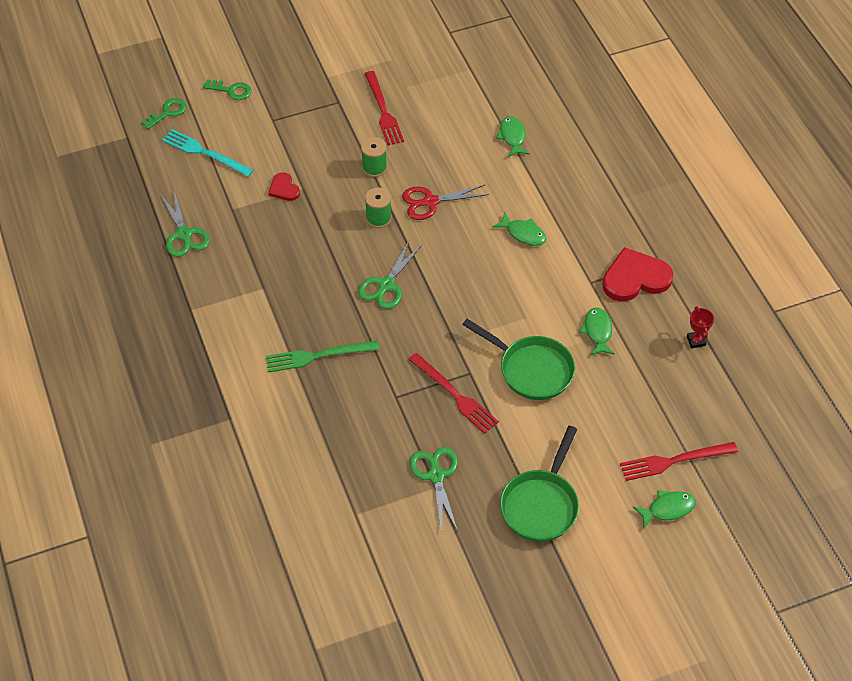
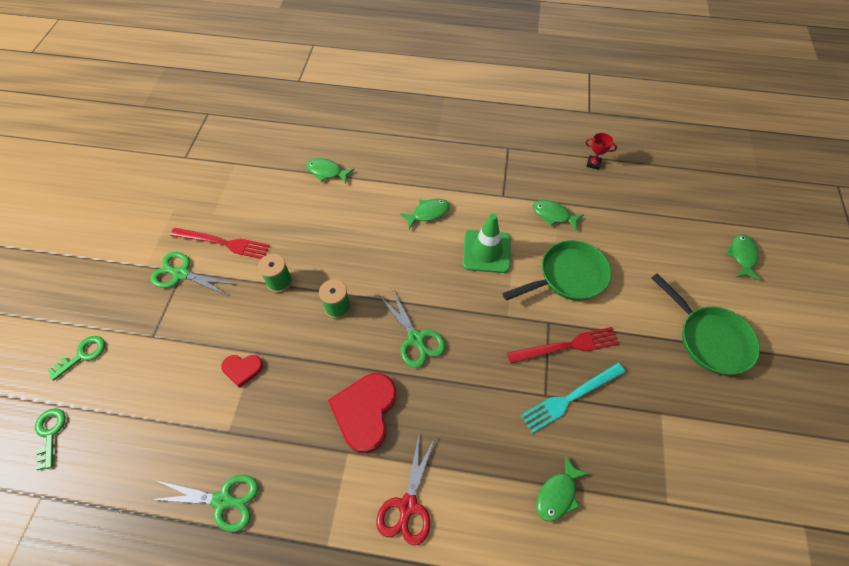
camera: 60 degrees left, 5 degrees up
turquoise fork [162,129,254,177] -> turquoise fork moved to [521,363,626,433]
green fork [266,340,380,373] -> none
red scissors [402,185,489,220] -> red scissors moved to [376,436,436,546]
green scissors [409,447,458,535] -> green scissors moved to [150,252,236,296]
red heart [602,247,674,302] -> red heart moved to [328,373,397,453]
red fork [620,442,738,481] -> none
none -> green traffic cone [463,214,511,273]
none -> green fish [536,455,589,522]

